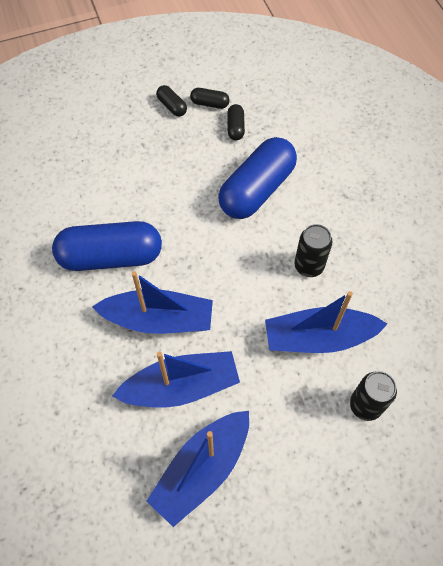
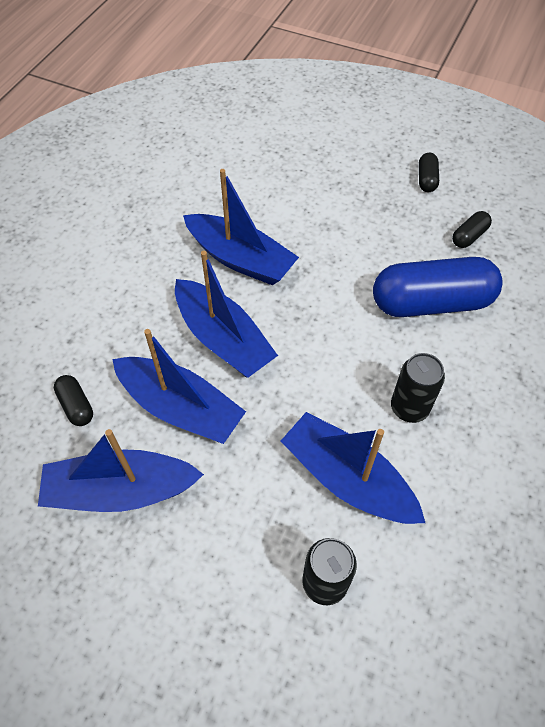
camera: 45 degrees right, 5 degrees down
blue capsule [52,221,162,271] -> blue boat [183,169,299,285]
black capsule [190,88,230,109] -> black capsule moved to [54,375,93,426]

